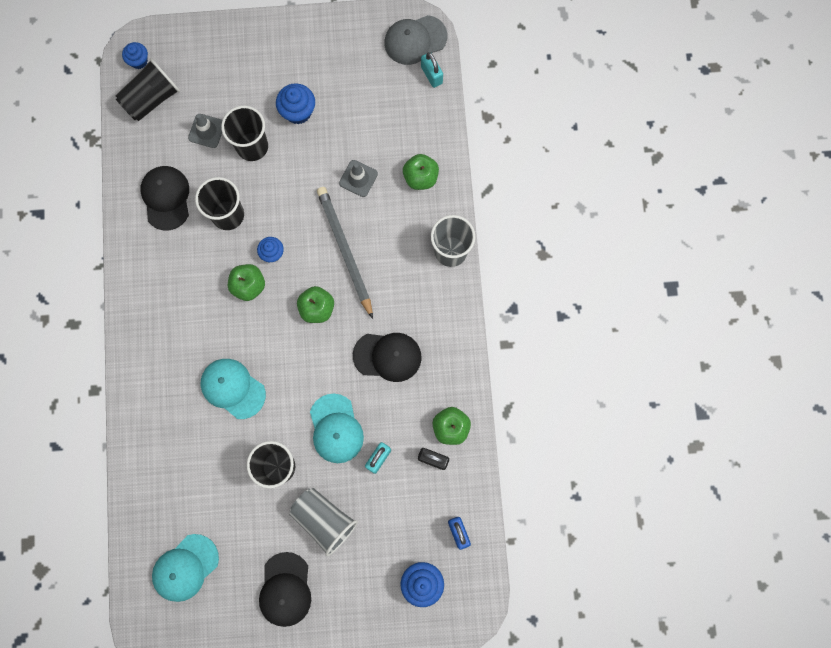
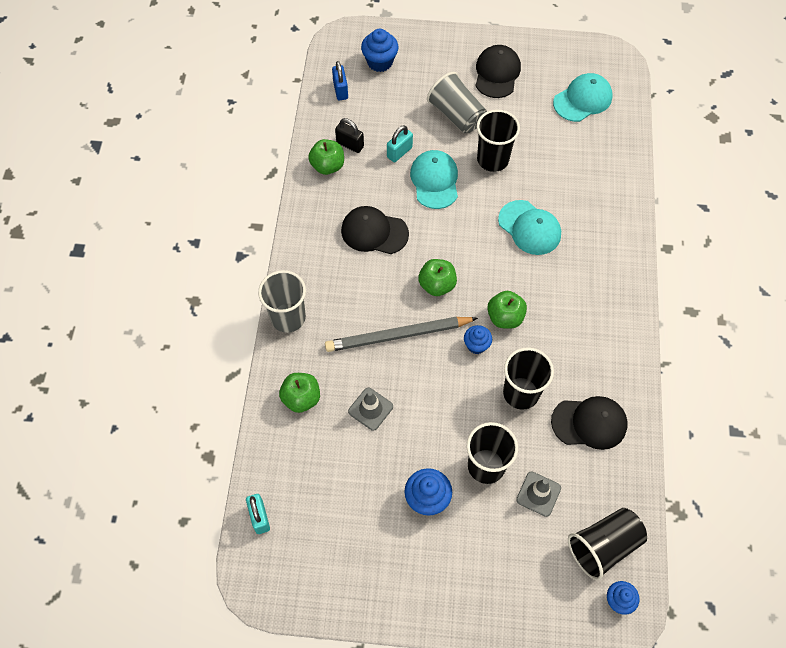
camera: 170 degrees left, 15 degrees down
black cap [140,166,189,231] -> black cap turned 90 degrees counterclockwise [551,396,628,450]
grey pencil [317,187,373,319] -> grey pencil turned 90 degrees clockwise [325,317,478,352]
grey cap [384,15,448,65] -> none

